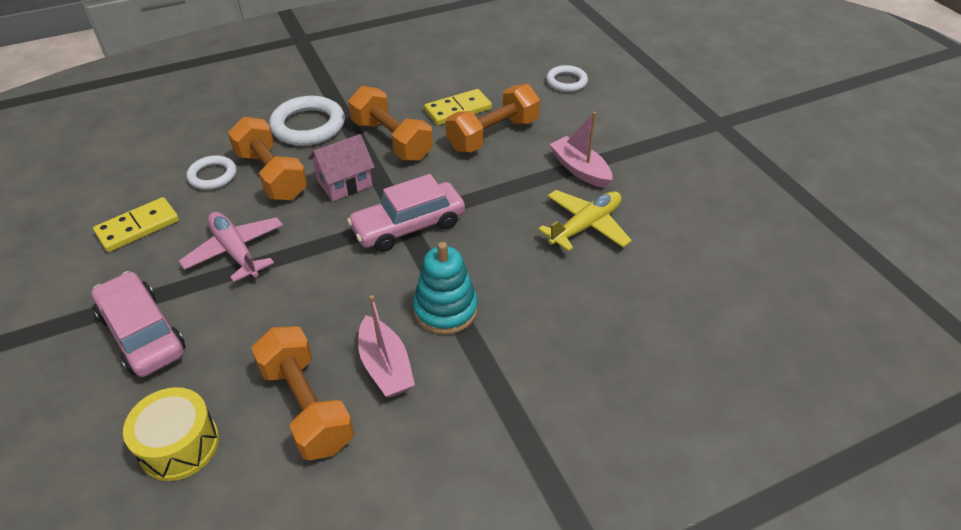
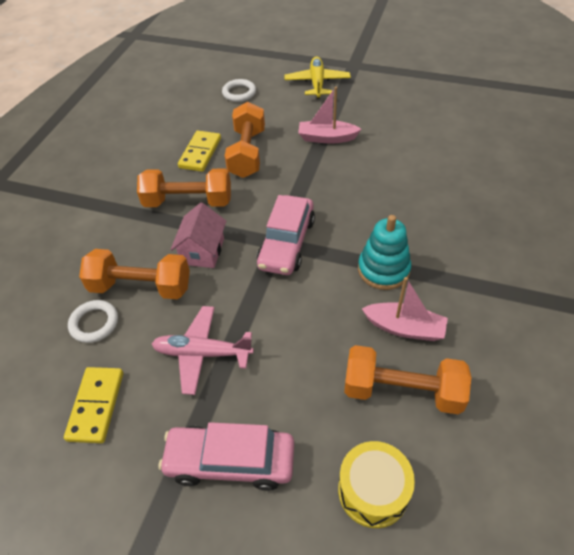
camera: 45 degrees left, 5 degrees up
white ring [269,96,345,146] -> none
yellow plane [538,190,632,252] -> yellow plane moved to [284,56,351,99]

